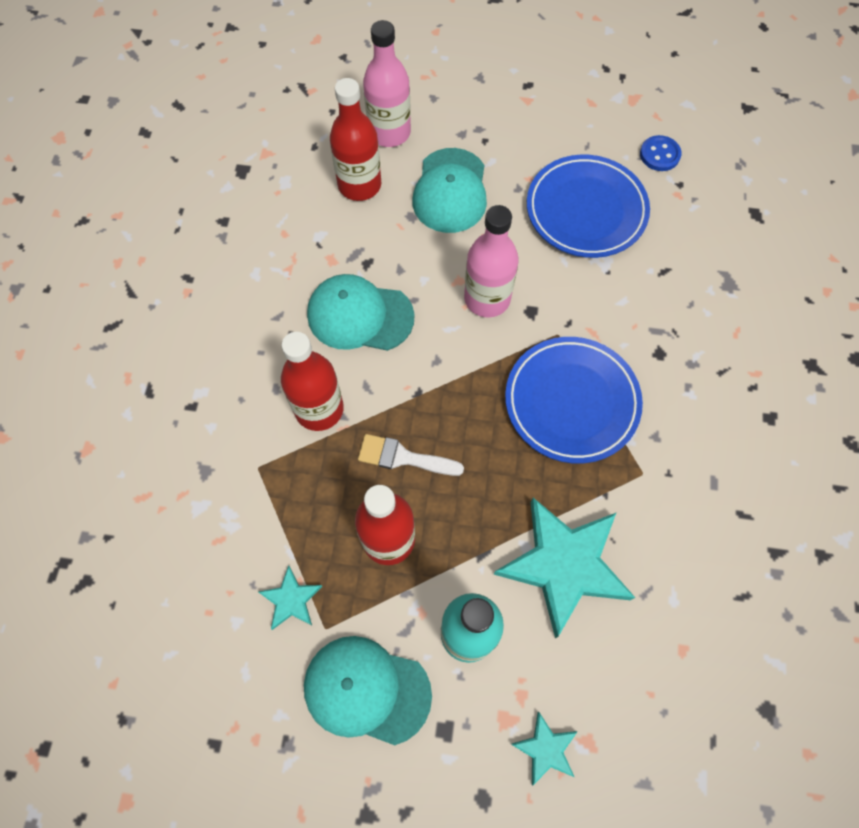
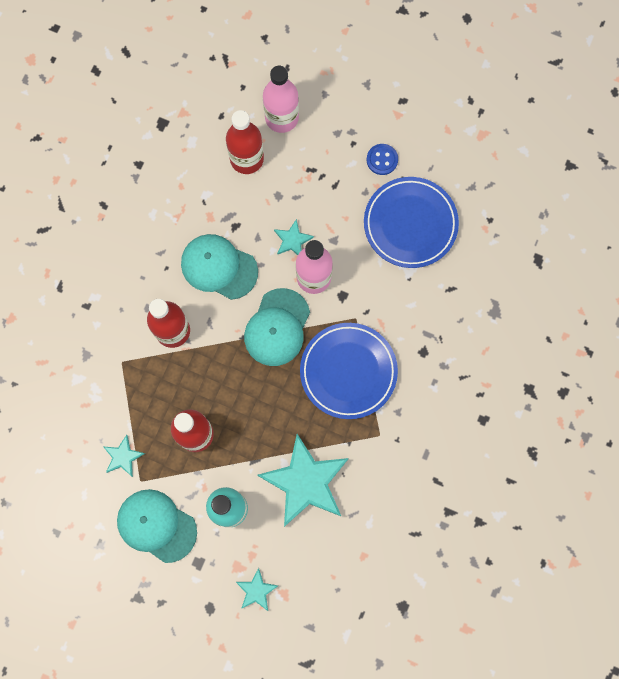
camera: 15 degrees right, 10 degrees up
white brush [358,434,464,476] -> none
turquoise cap [412,148,487,233] -> turquoise cap moved to [244,288,310,366]
blue button [640,135,682,171] -> blue button moved to [366,144,398,175]
none -> turquoise star [274,219,314,255]

